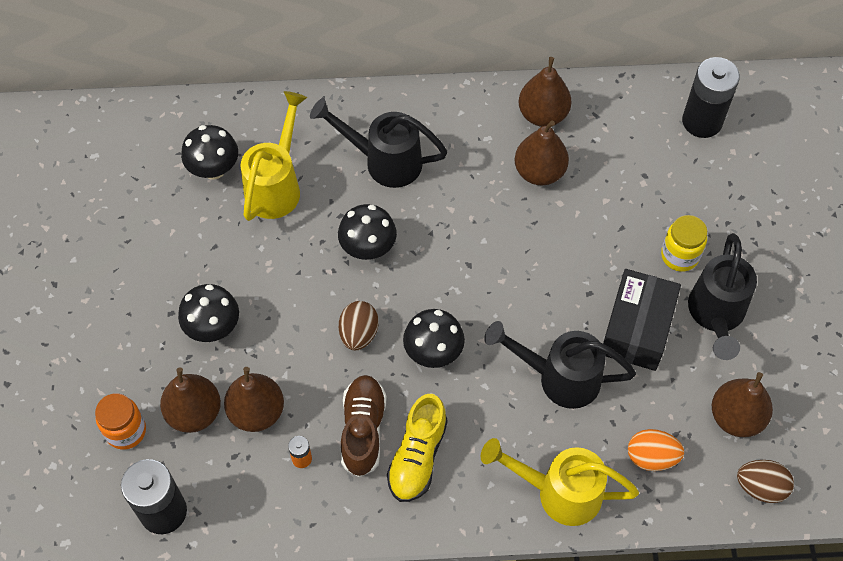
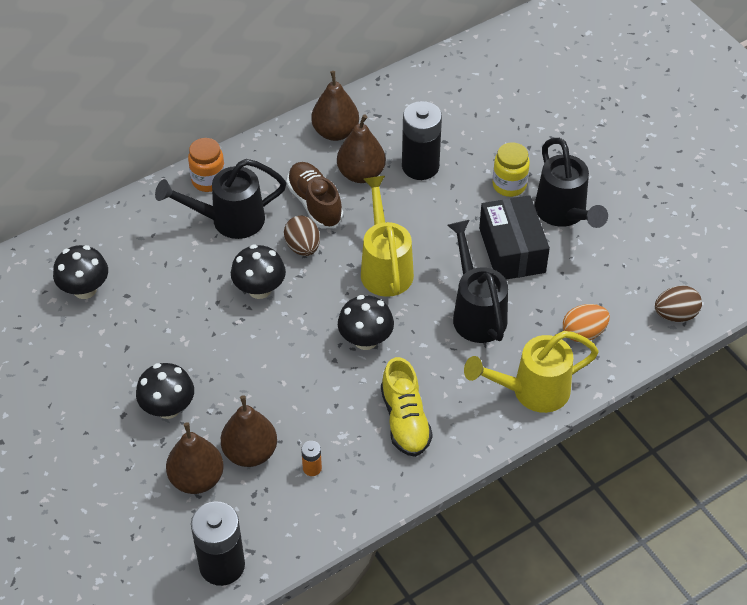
camera: 30 degrees left, 10 degrees down
orange jar [95,393,146,450] -> orange jar moved to [188,138,225,192]
yellow watering can [241,91,307,221] -> yellow watering can moved to [361,176,414,297]
brown egg [339,301,379,350] -> brown egg moved to [284,215,320,256]
brown shoe [341,375,387,477] -> brown shoe moved to [286,162,343,228]
black watering can [484,321,636,409] -> black watering can turned 90 degrees clockwise [447,220,508,343]
black battery [682,57,740,138] -> black battery moved to [402,101,442,180]
brown pear [712,372,773,437] -> none

